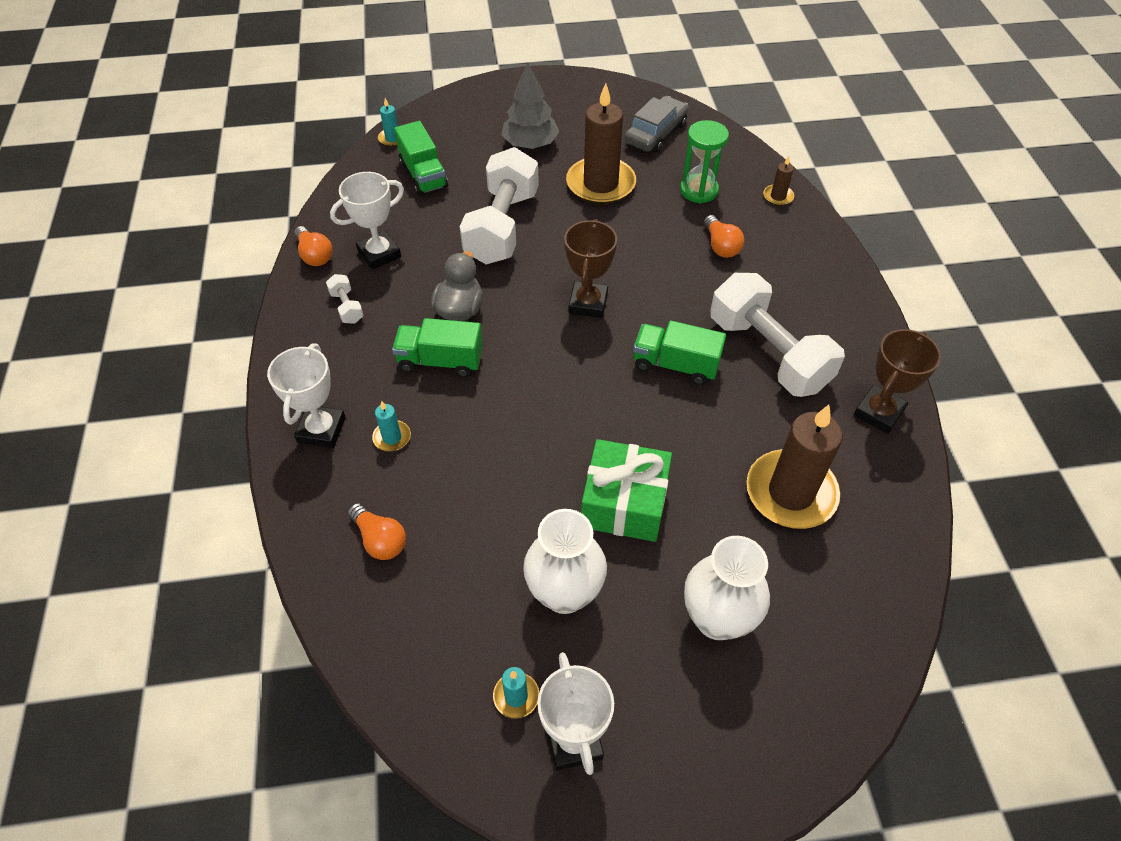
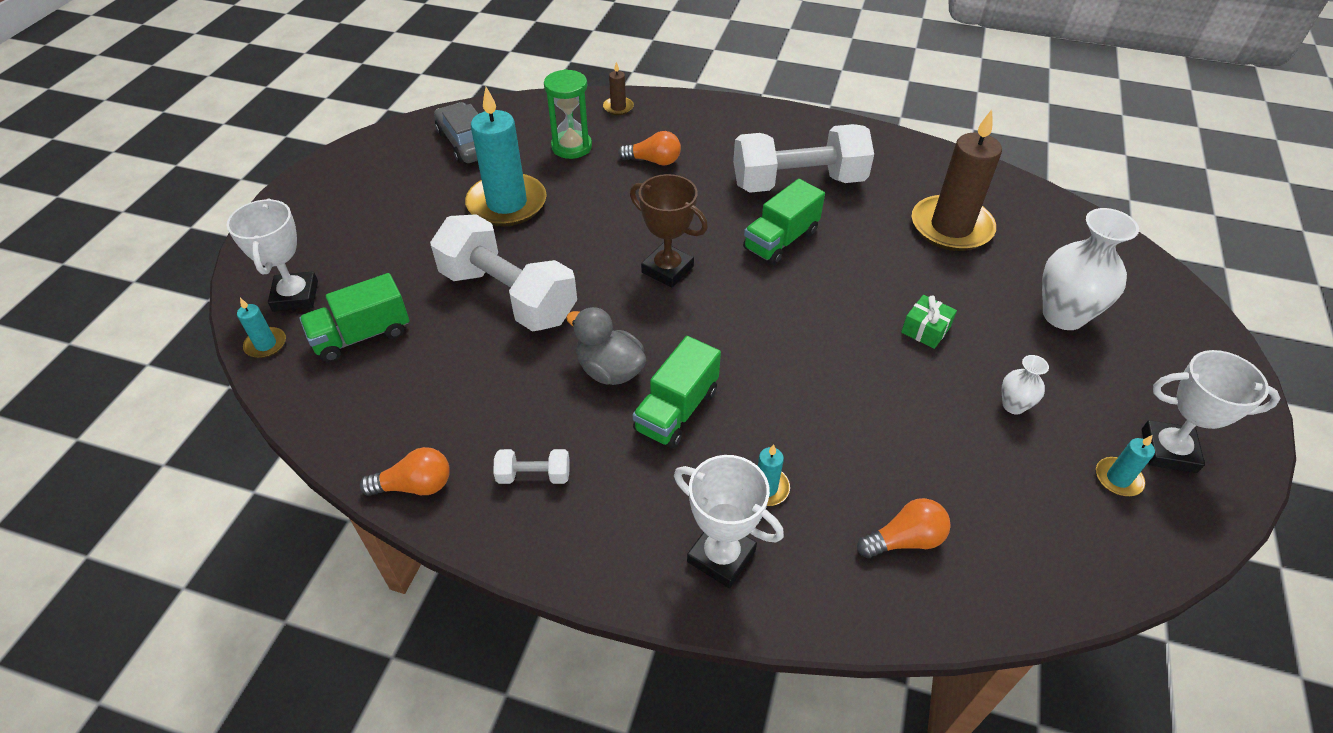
camera: 65 degrees left, 5 degrees down
white trophy [330,172,404,270] -> white trophy moved to [227,199,318,312]
green truck [394,121,448,195] -> green truck turned 150 degrees clockwise [299,273,409,362]
grey tree [502,63,559,149] -> none
white vase [523,509,607,614] -> white vase [1002,355,1049,414], size x0.49
brown candle [566,83,636,205] -> turquoise candle [465,87,547,226]
green gift [581,439,672,542] -> green gift [901,295,957,349], size x0.49
brown trophy [854,329,941,434] -> none

